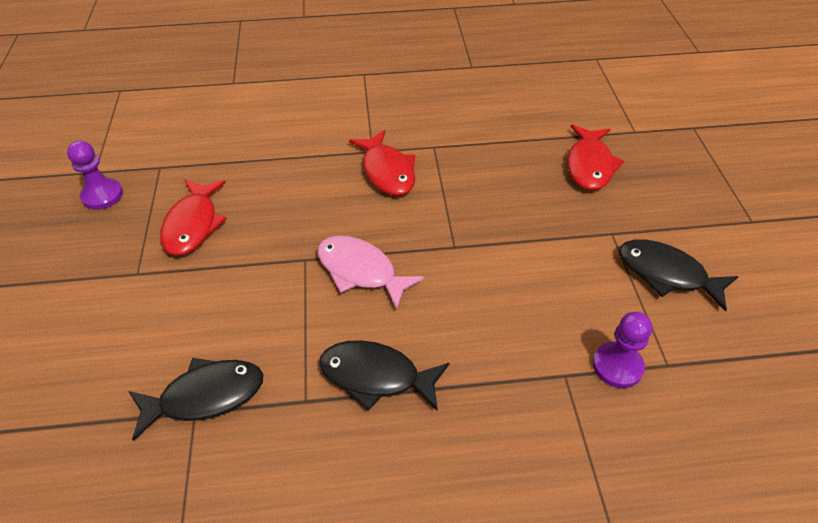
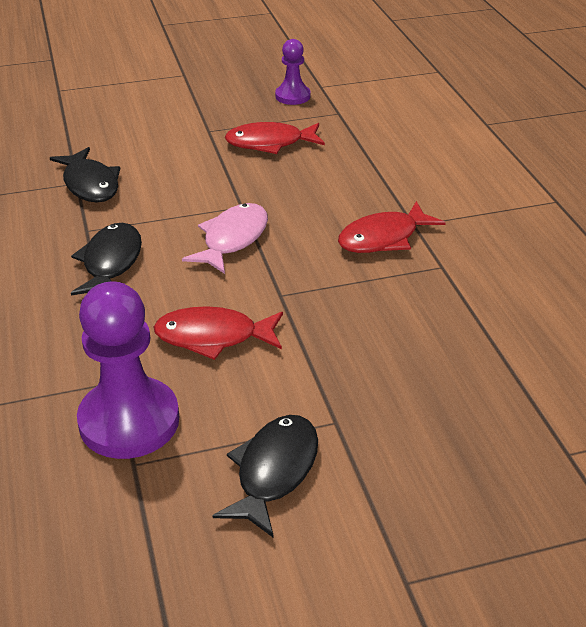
camera: 80 degrees right, 10 degrees down
red fish [567,124,624,190] -> red fish moved to [154,306,283,360]
purple pawn [593,312,652,388] -> purple pawn [77,282,179,459], size x1.81

